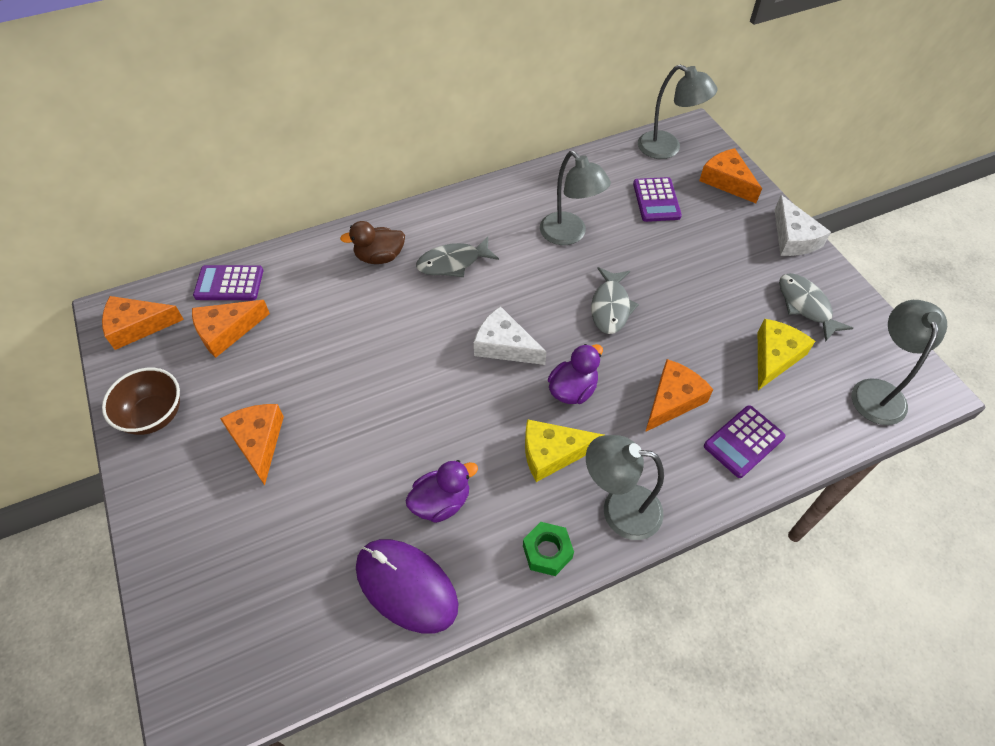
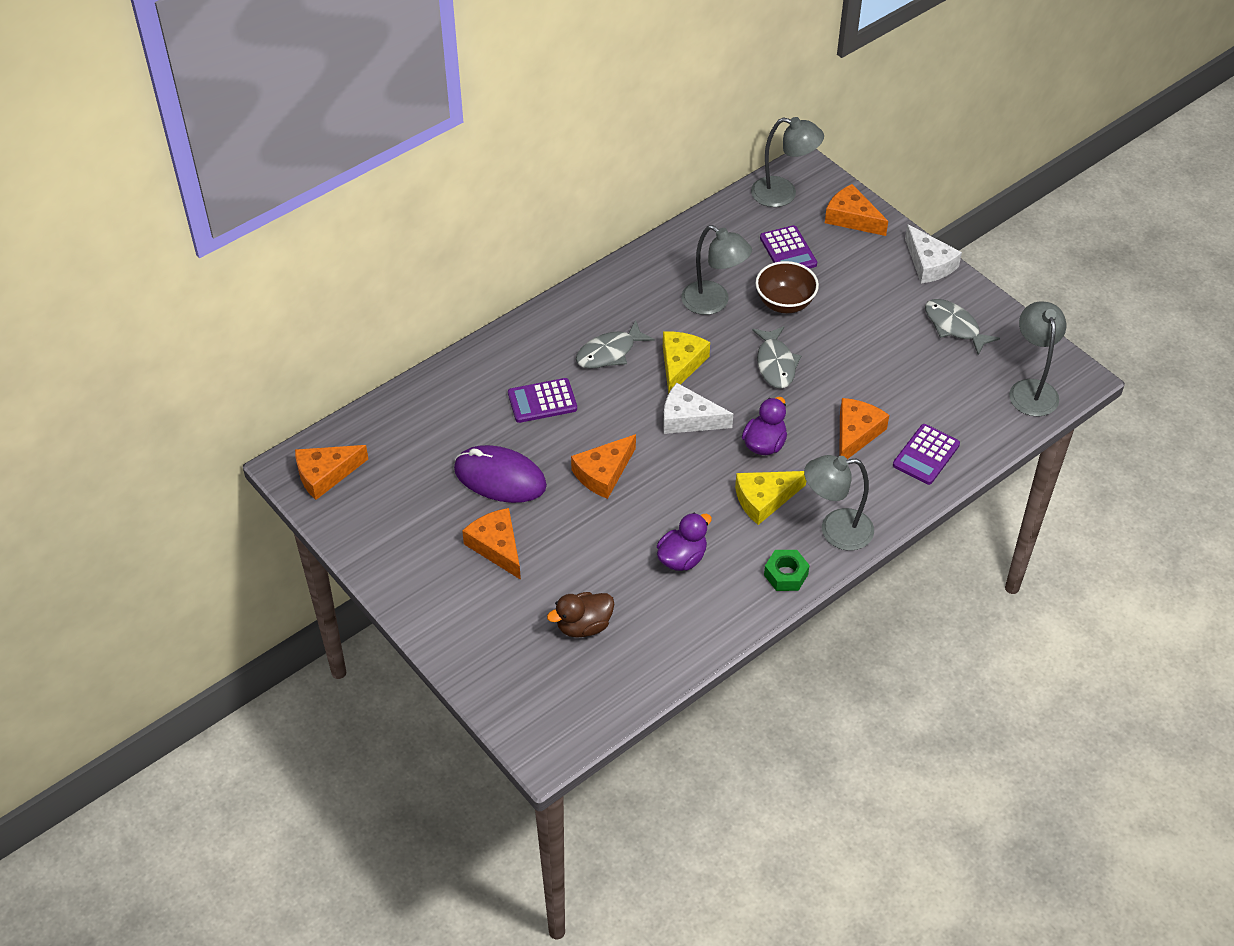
camera: 15 degrees left, 5 degrees down
brown bowl [102,368,180,435] -> brown bowl moved to [756,261,819,313]
orange cheese [192,300,270,358] -> orange cheese moved to [571,434,636,499]
purple calculator [193,265,263,300] -> purple calculator moved to [508,378,577,423]
brown duck [340,221,405,264] -> brown duck moved to [547,592,614,638]
purple mouse [356,539,459,633] -> purple mouse moved to [454,445,547,503]
yellow cheese [758,319,815,390] -> yellow cheese moved to [663,332,710,394]

